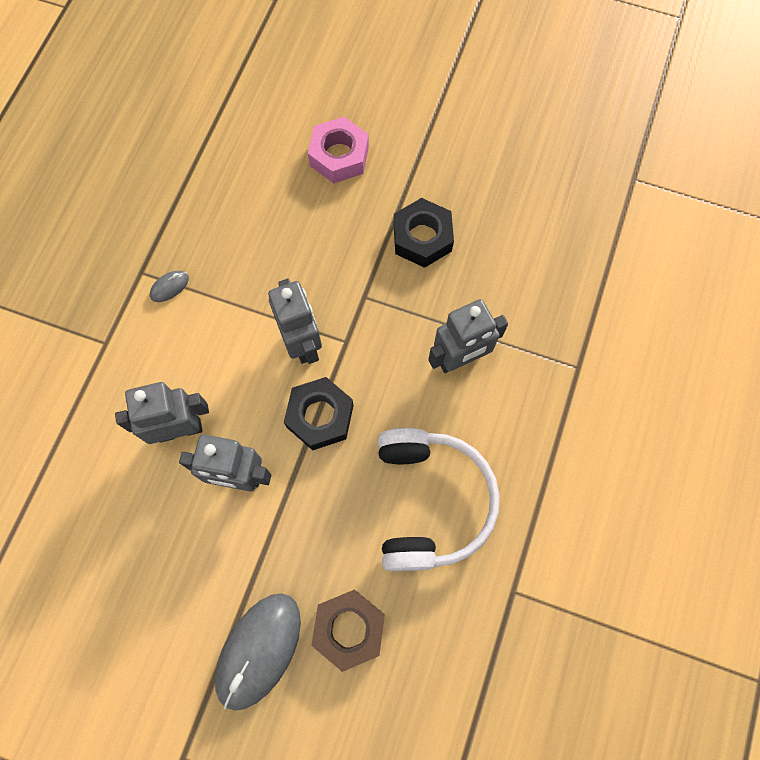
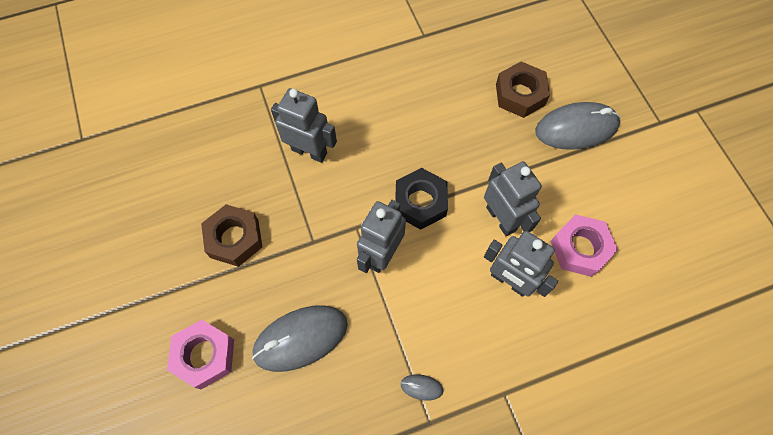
camera: 130 degrees left, 5 degrees down
white headphones [378,428,499,571] -> none
black nut [394,198,454,268] -> brown nut [201,204,262,267]
none -> grey mouse [252,305,348,372]
none -> pink nut [550,214,618,277]

